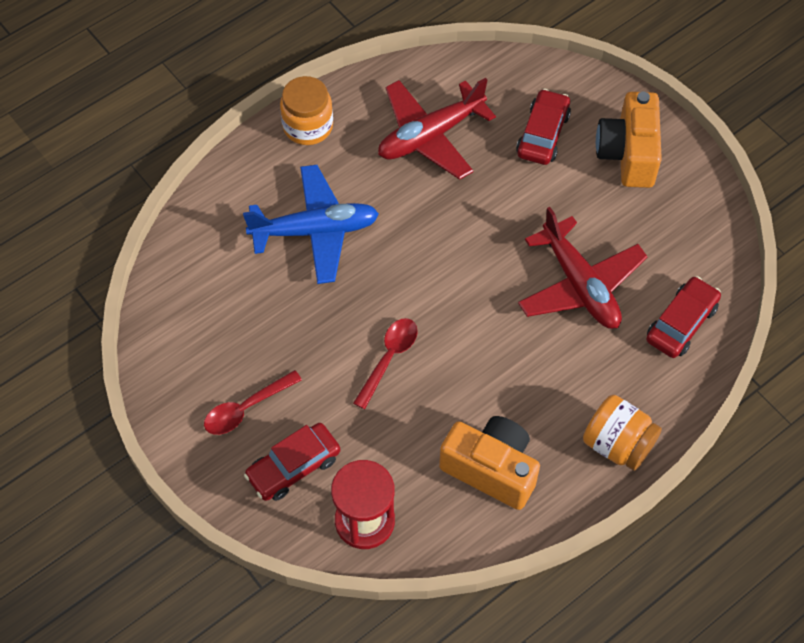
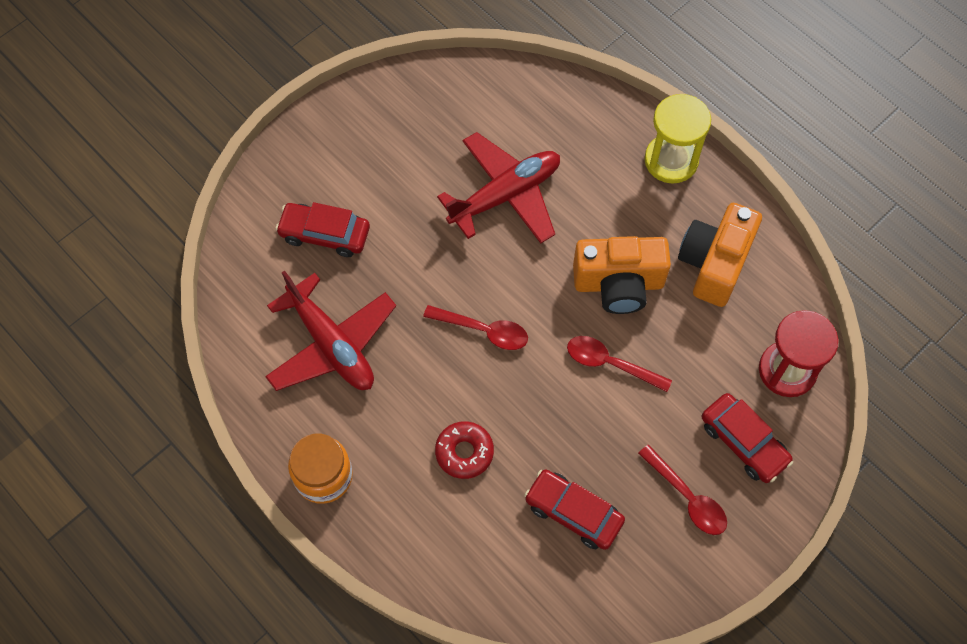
camera: 95 degrees left, 5 degrees up
blue plane [243,165,379,284] -> red donut [435,421,494,479]
orange jar [583,395,662,471] -> yellow hourglass [645,94,711,184]
orange camera [596,92,662,188] -> orange camera moved to [573,236,671,314]
red car [646,276,721,358] -> red car moved to [525,469,625,550]
none -> red spoon [423,305,528,350]

